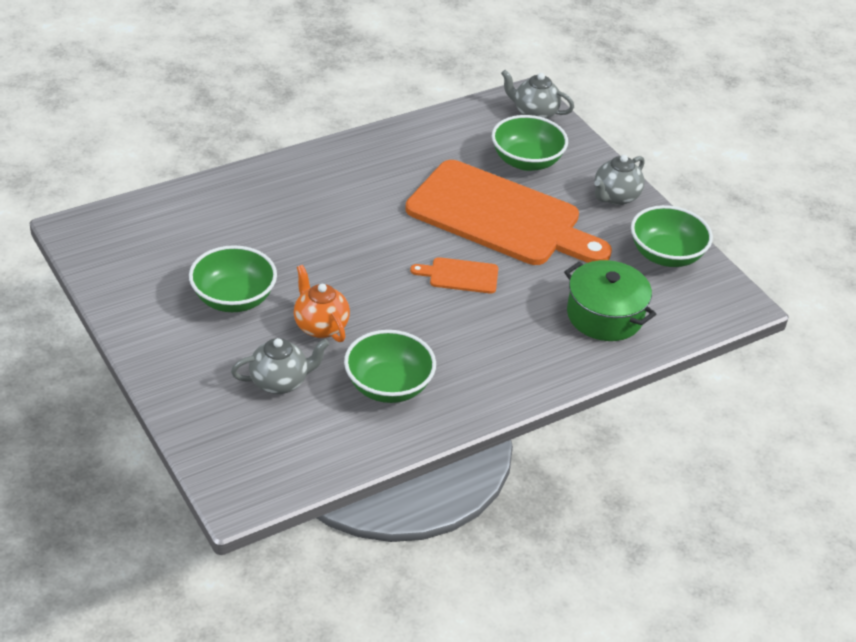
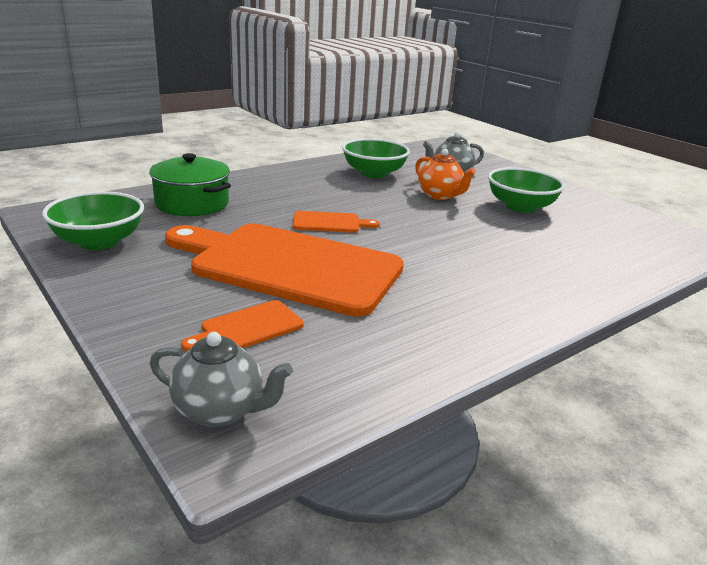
camera: 175 degrees right, 15 degrees down
green bowl [492,115,568,171] -> orange cutting board [181,300,304,351]
grey teapot [594,155,645,205] -> none

